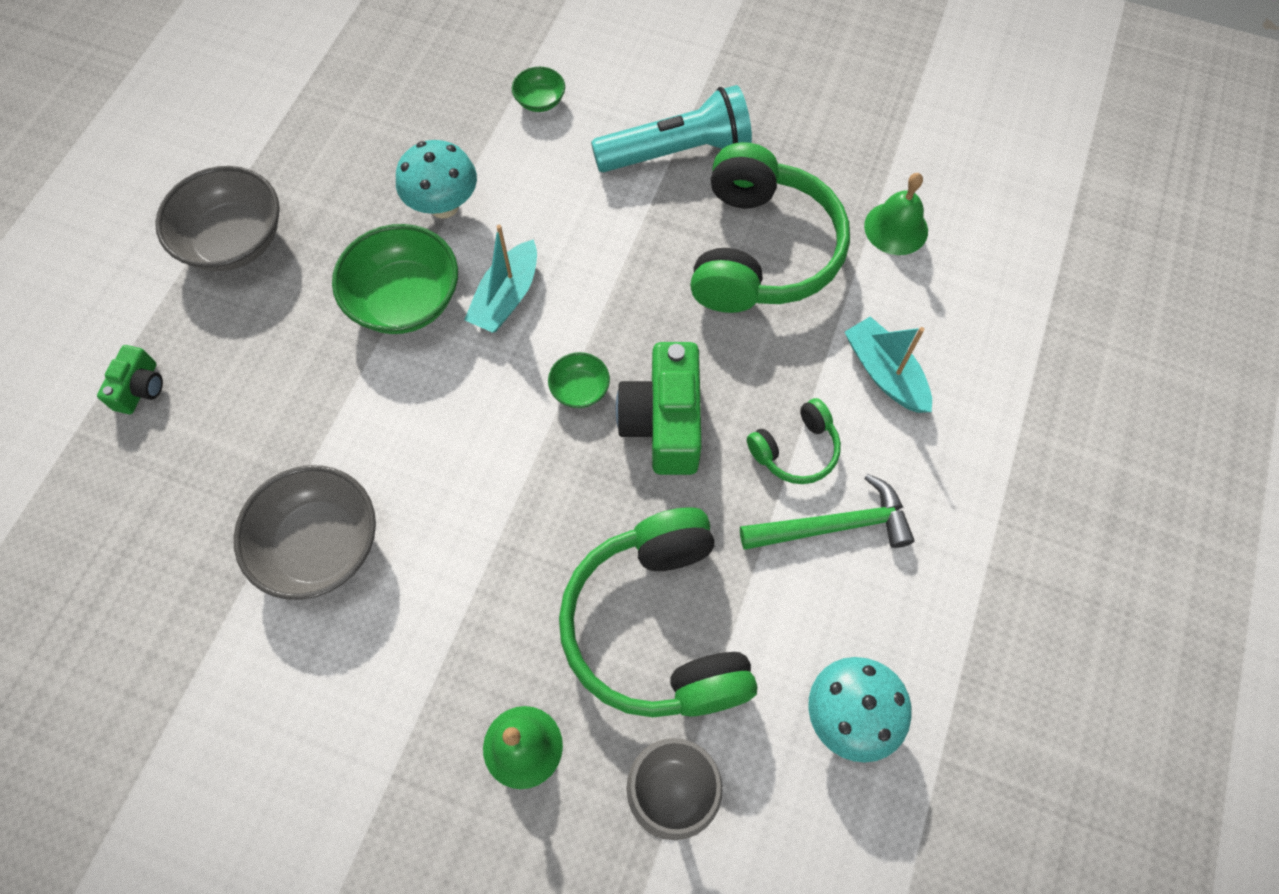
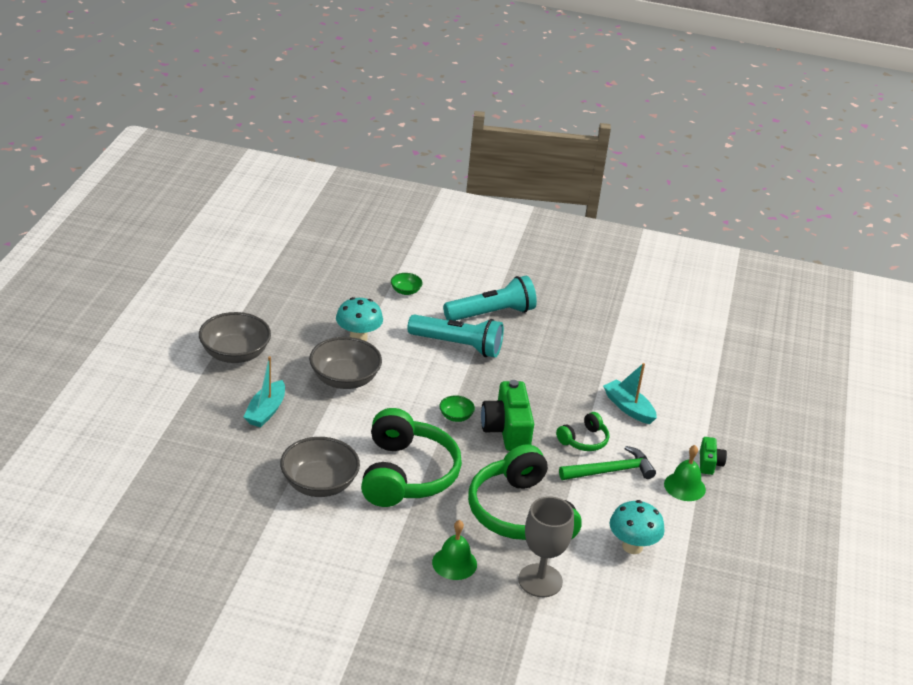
camera: 10 degrees left, 30 degrees down
green camera [97,345,163,414] -> green camera moved to [700,437,727,475]
green bowl [332,224,458,334] -> grey bowl [309,337,382,389]
turquoise boat [464,225,537,333] -> turquoise boat moved to [244,356,285,428]
green headphones [690,142,850,313] -> green headphones moved to [361,408,462,507]
green bell [864,173,928,255] -> green bell moved to [664,445,706,501]
none -> turquoise flashlight [407,314,504,357]

